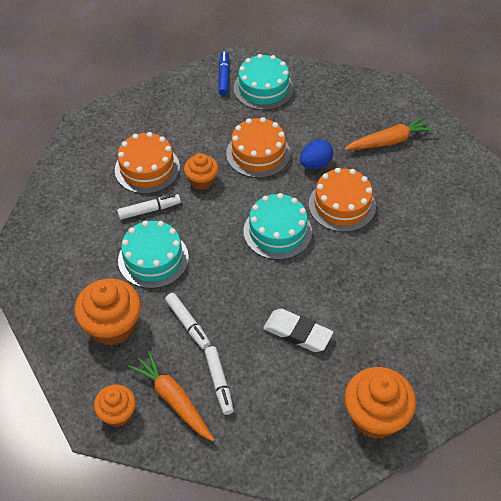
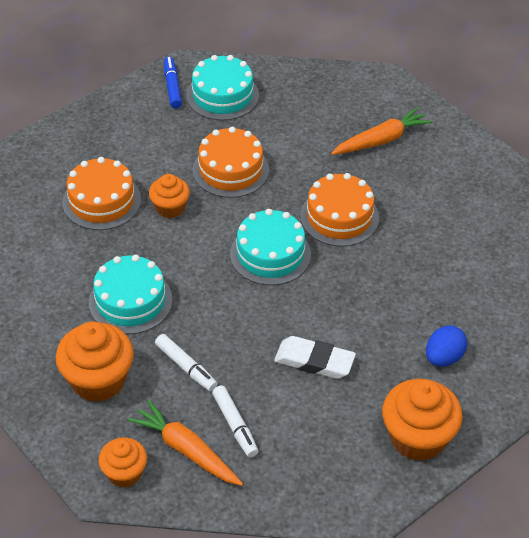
camera: 10 degrees left, 5 degrees down
white marker [117,194,181,220] -> none
blue egg [300,139,333,169] -> blue egg moved to [426,325,467,366]

